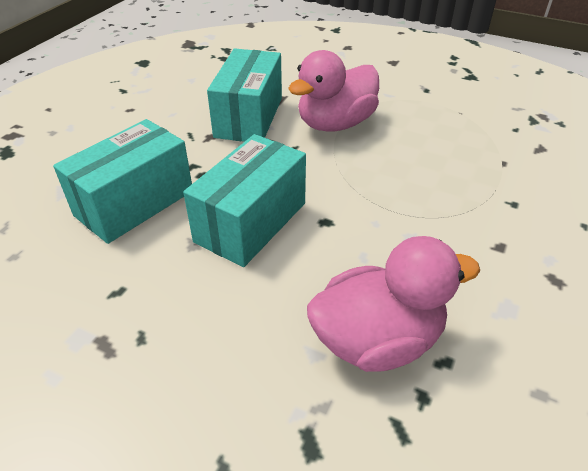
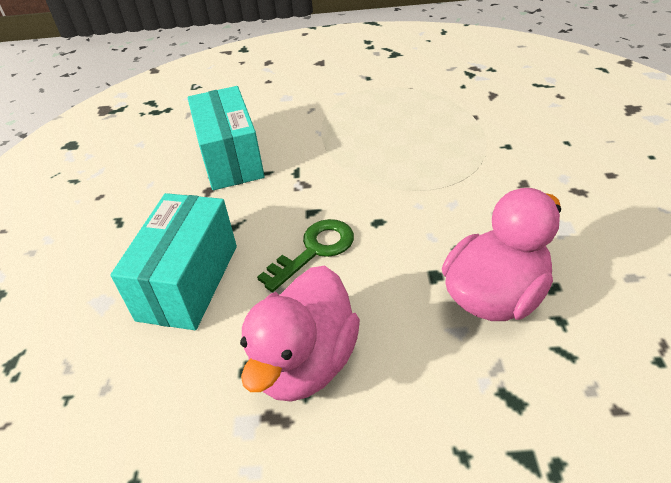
camera: 25 degrees left, 0 degrees up
turquoise box [183,134,306,267] -> green key [257,219,354,292]
pink duck [288,50,379,132] -> pink duck moved to [240,266,360,402]

